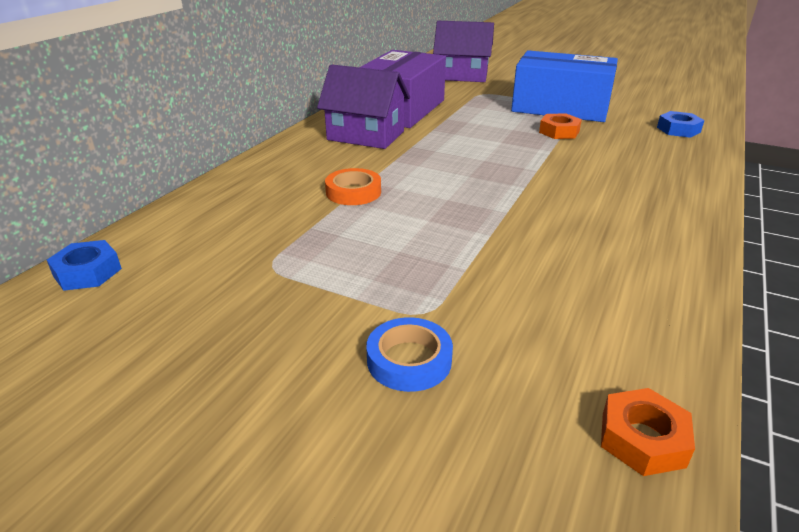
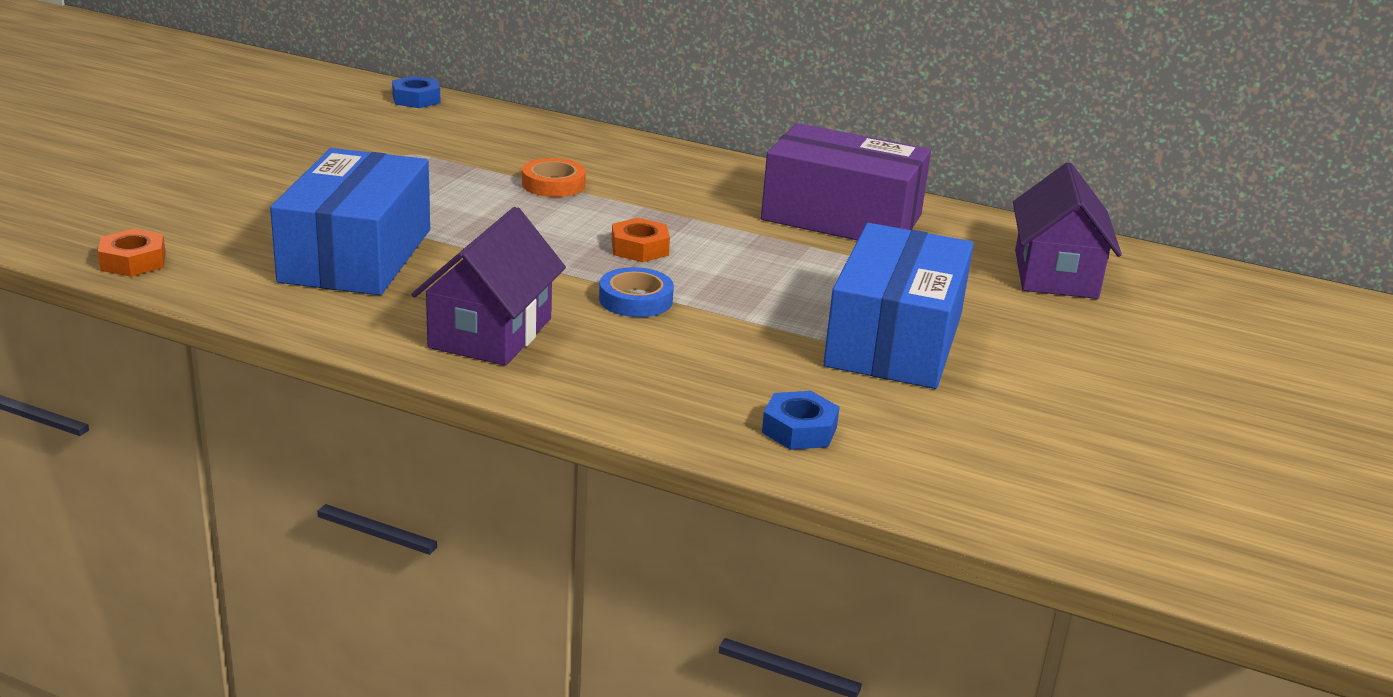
camera: 85 degrees right, 5 degrees down
purple house [317,64,410,149] -> purple house moved to [412,207,566,366]
blue tape [367,317,453,392] -> blue tape moved to [599,267,674,317]
orange nut [539,113,582,139] -> orange nut moved to [611,218,670,262]
none -> blue box [270,148,430,295]

